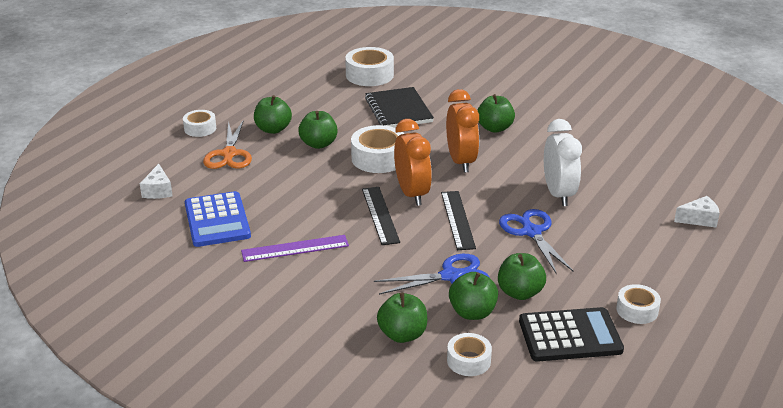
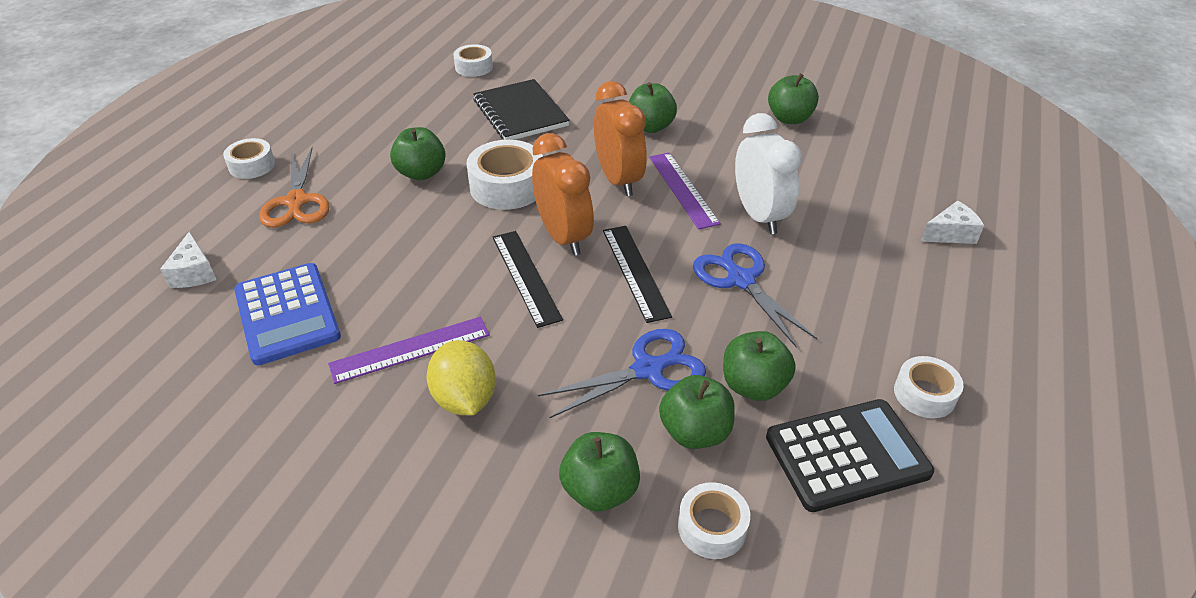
camera: 10 degrees left, 10 degrees up
green apple [254,95,292,134] -> green apple moved to [768,73,819,124]
white tape [345,47,394,86] -> white tape [453,44,493,77], size x0.61
none -> yellow lemon [427,340,496,415]
none -> purple ruler [649,153,721,230]

